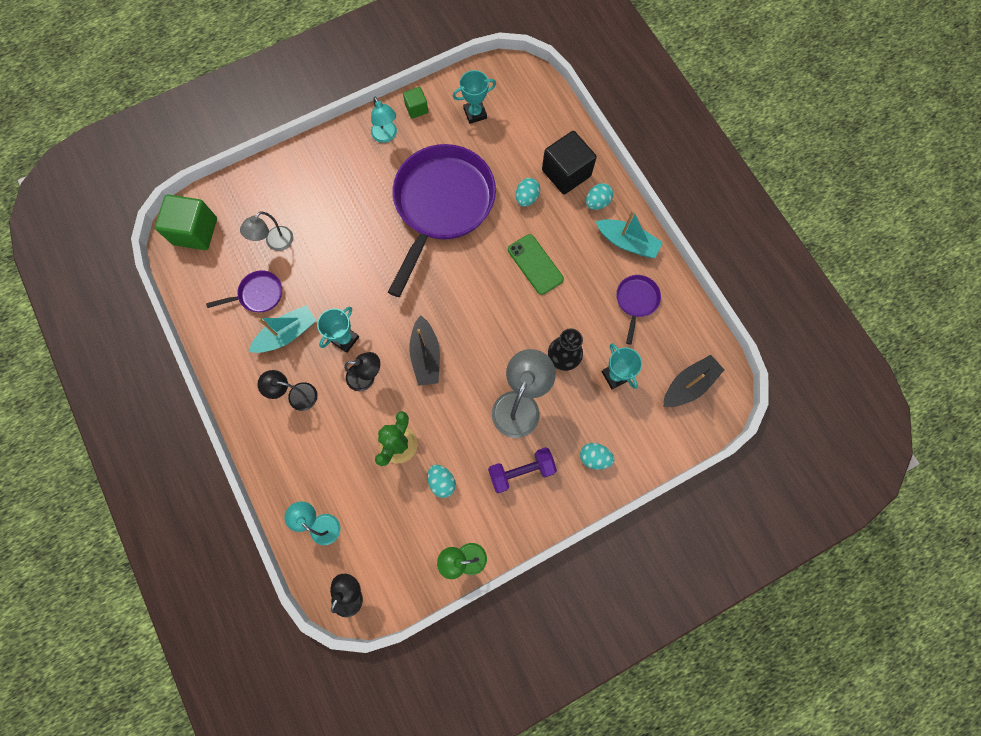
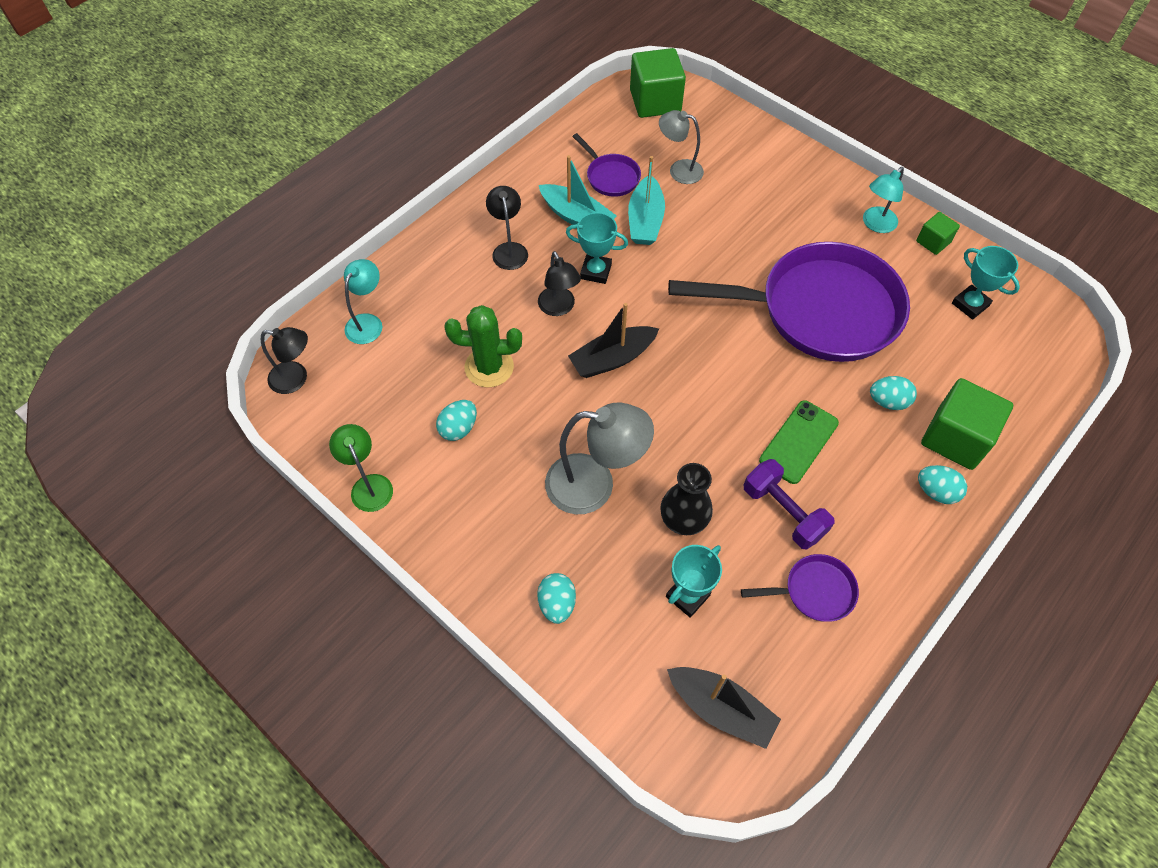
camera: 70 degrees right, 15 degrees down
purple dumbbell [488,447,557,493] -> purple dumbbell moved to [744,459,835,549]
black cube [542,131,597,194] -> green cube [921,378,1013,470]
turquoise boat [595,210,663,258] -> turquoise boat moved to [628,156,665,245]

